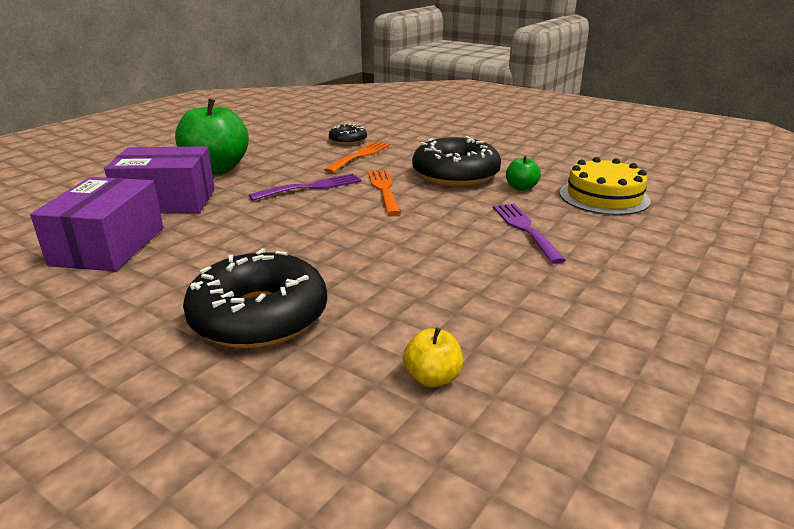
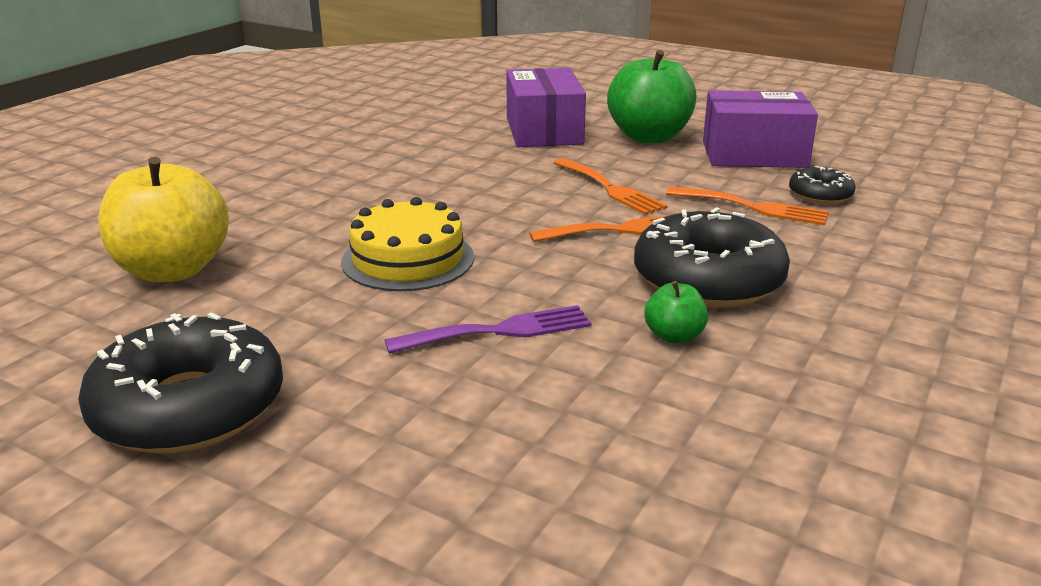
camera: 85 degrees right, 0 degrees up
purple box [30,177,163,271] -> purple box moved to [703,90,818,168]
black donut [183,248,327,349] -> black donut moved to [78,312,283,454]
purple fork [249,174,362,201] -> orange fork [553,158,668,215]
yellow apple [403,327,463,387] -> yellow apple [98,157,229,282], size x2.20
yellow cake [560,157,651,215] -> yellow cake moved to [341,197,474,291]

